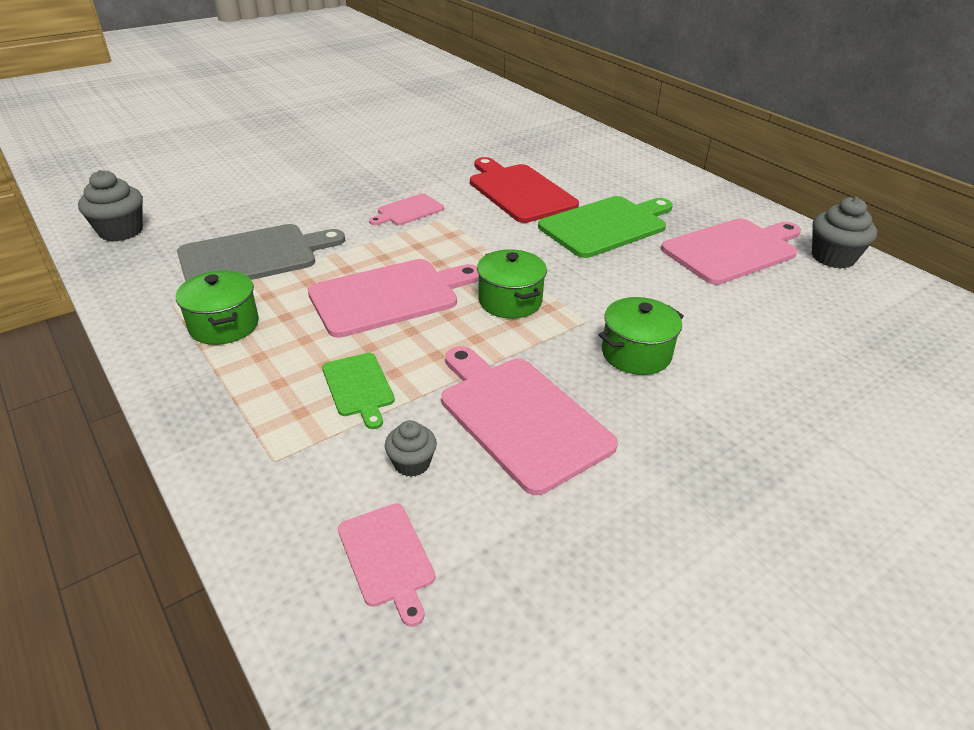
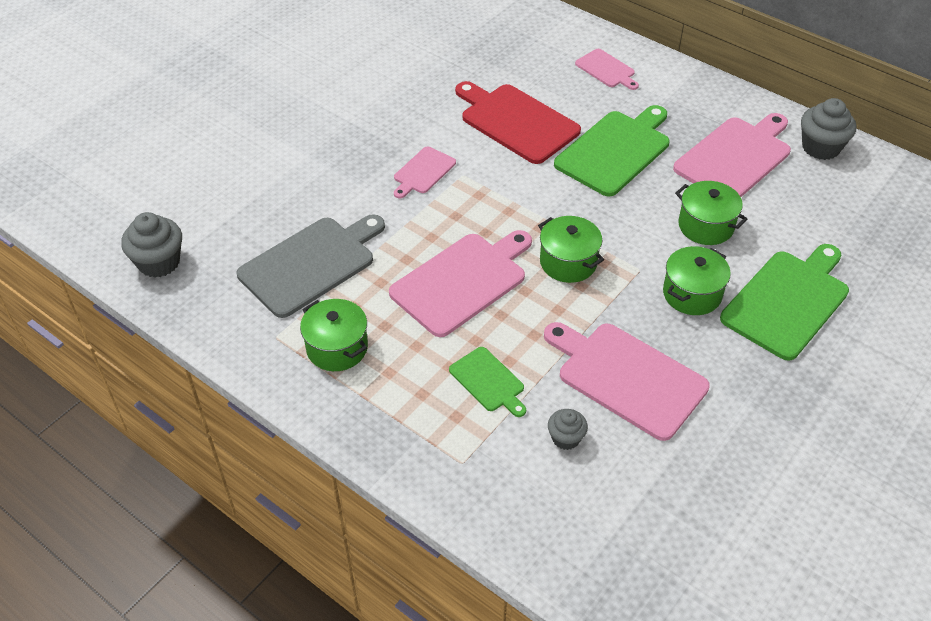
camera: 15 degrees left, 10 degrees up
pink cutting board [338,504,435,627] -> pink cutting board moved to [575,49,639,90]
none -> green pot [675,181,747,245]
none -> green cutting board [720,244,849,361]

